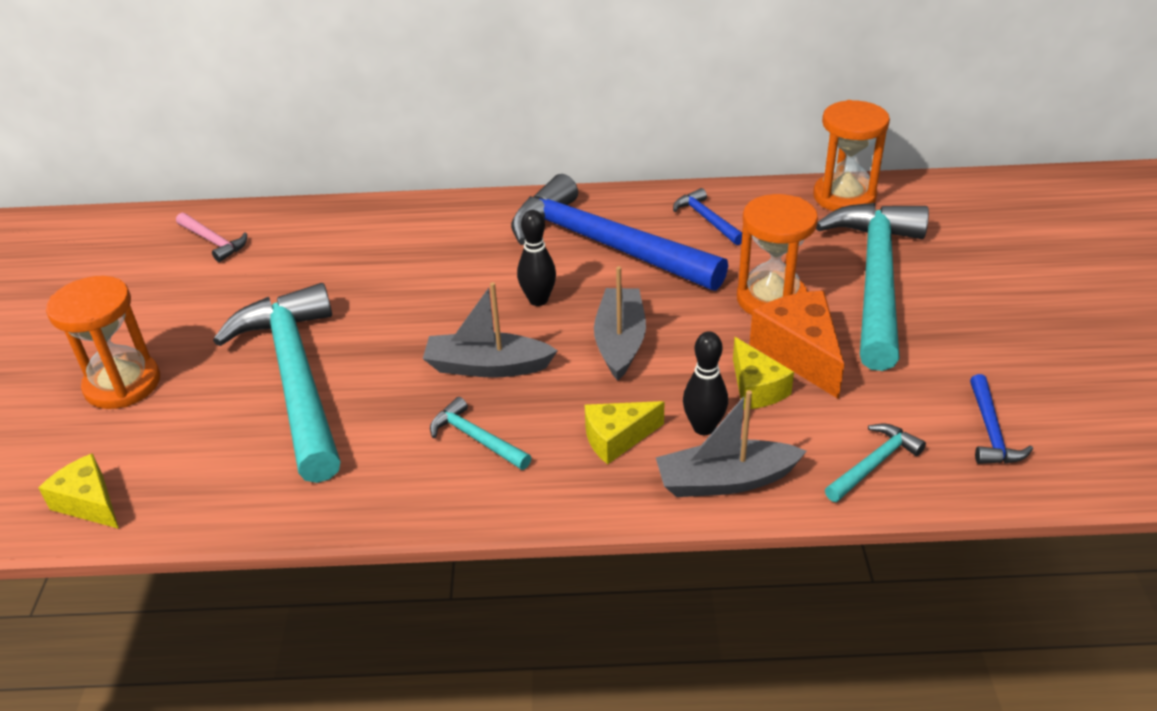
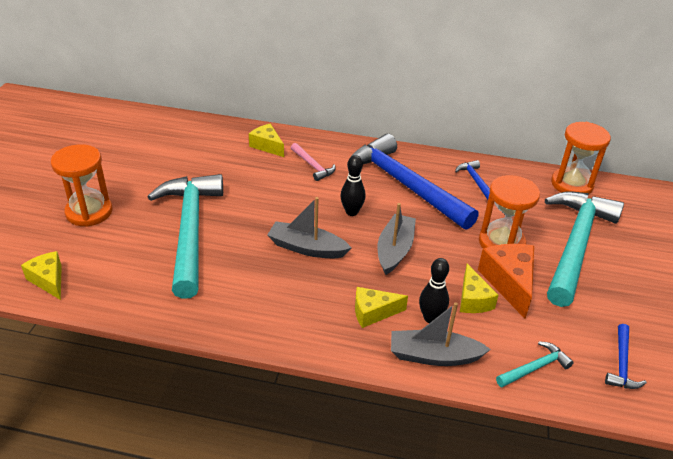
camera: 10 degrees right, 0 degrees up
pink hammer [176,213,247,262] -> pink hammer moved to [291,143,336,181]
turquoise hammer [430,397,532,470] -> none
none -> yellow cheese [249,124,284,157]

